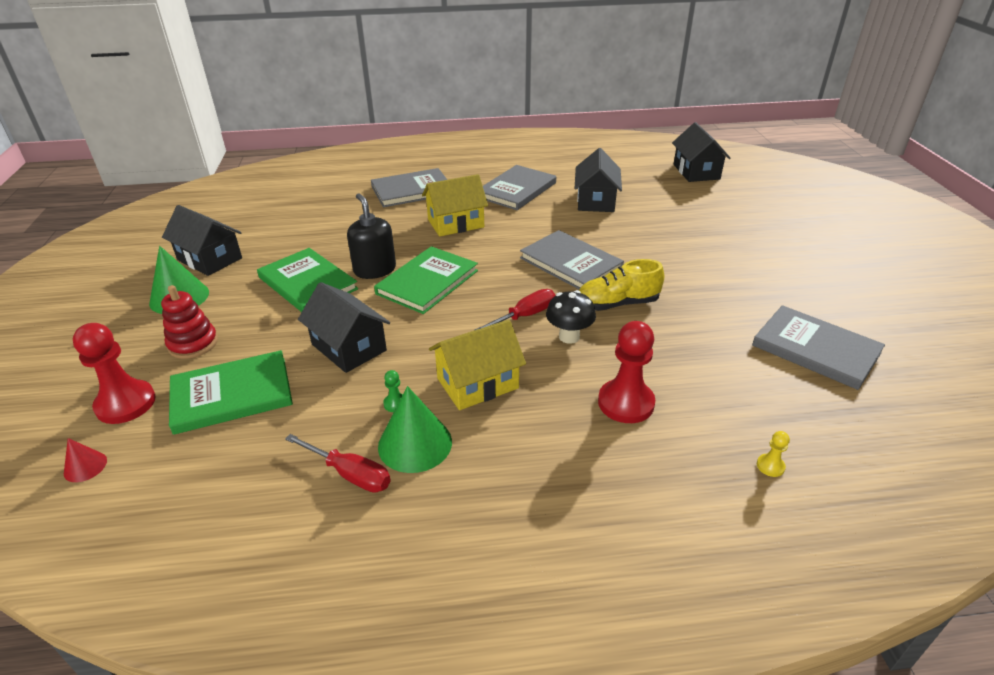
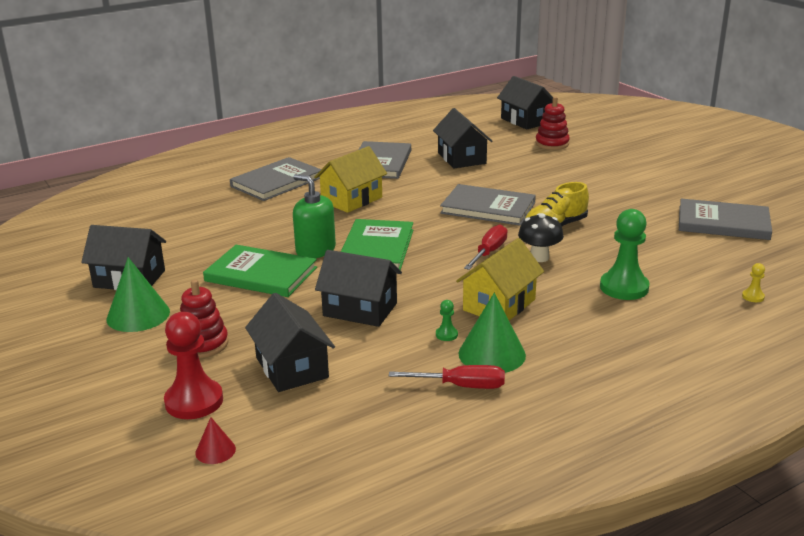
camera: 25 degrees left, 10 degrees down
green book [169,350,293,435] -> black house [245,293,335,392]
black soap dispenser [347,193,396,279] -> green soap dispenser [293,174,336,258]
red pawn [598,321,655,423] -> green pawn [600,209,650,300]
none -> red stacking toy [536,97,570,150]

